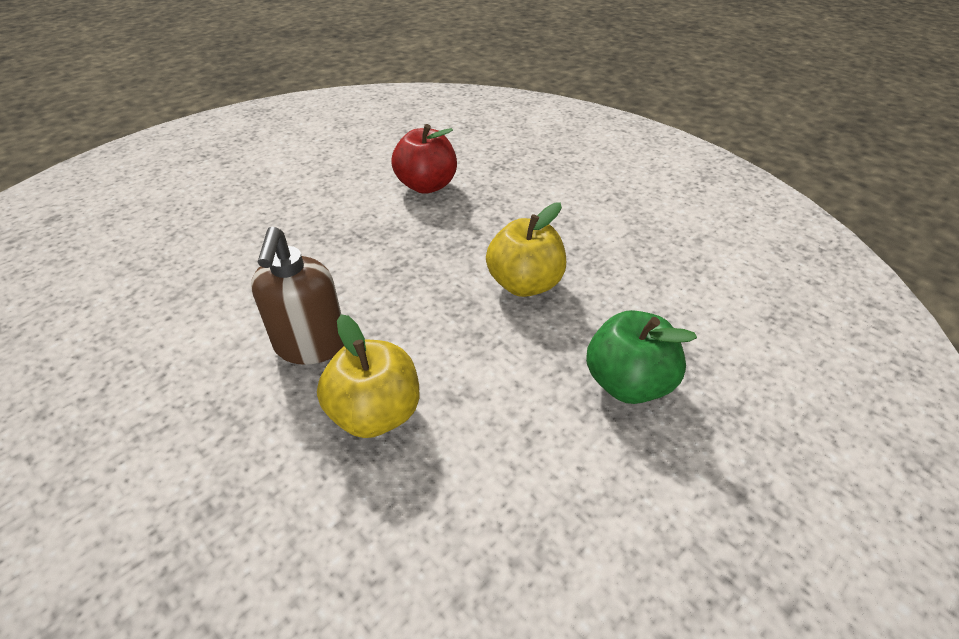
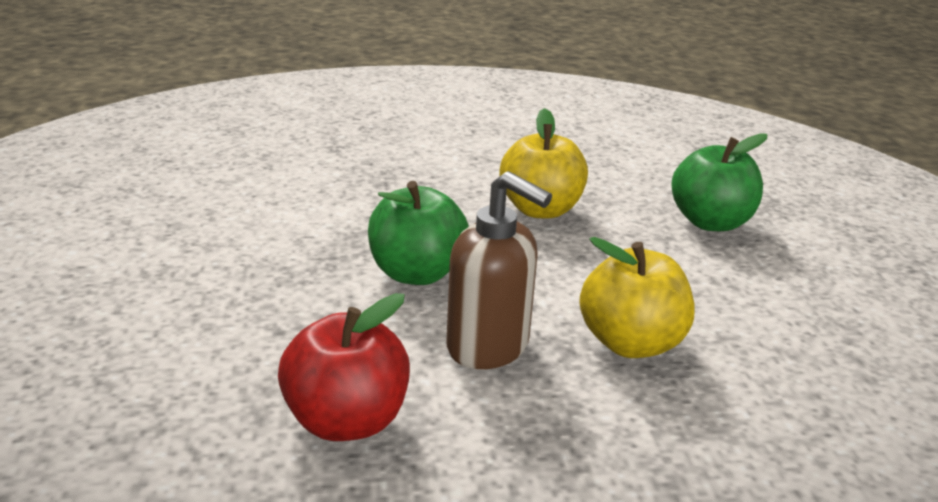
camera: 55 degrees left, 15 degrees down
red apple [391,124,457,194] -> red apple moved to [278,293,410,441]
none -> green apple [368,181,469,285]

